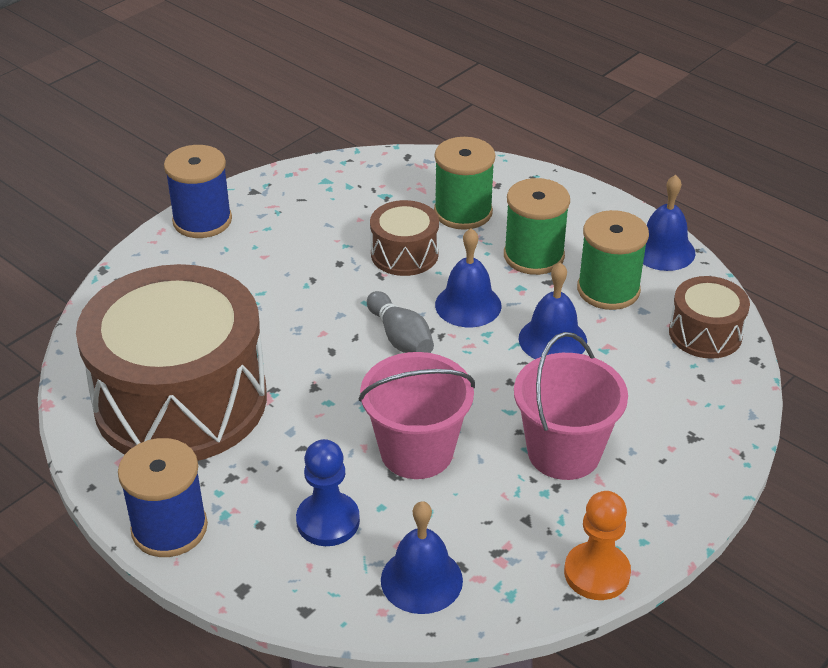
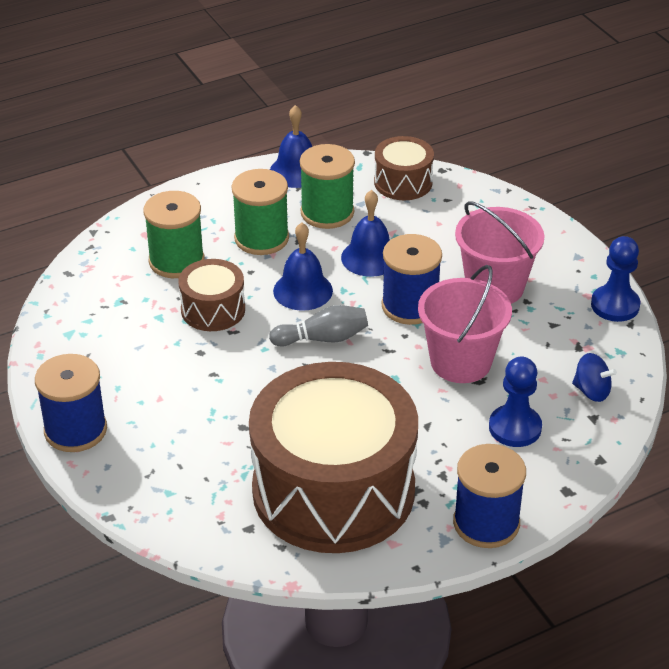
camera: 70 degrees left, 0 degrees up
blue bell [381,501,463,614] -> blue spinning top [572,353,617,402]
orange pawn [564,491,631,600] -> blue pawn [591,236,640,322]
none -> blue spool [382,234,442,325]

